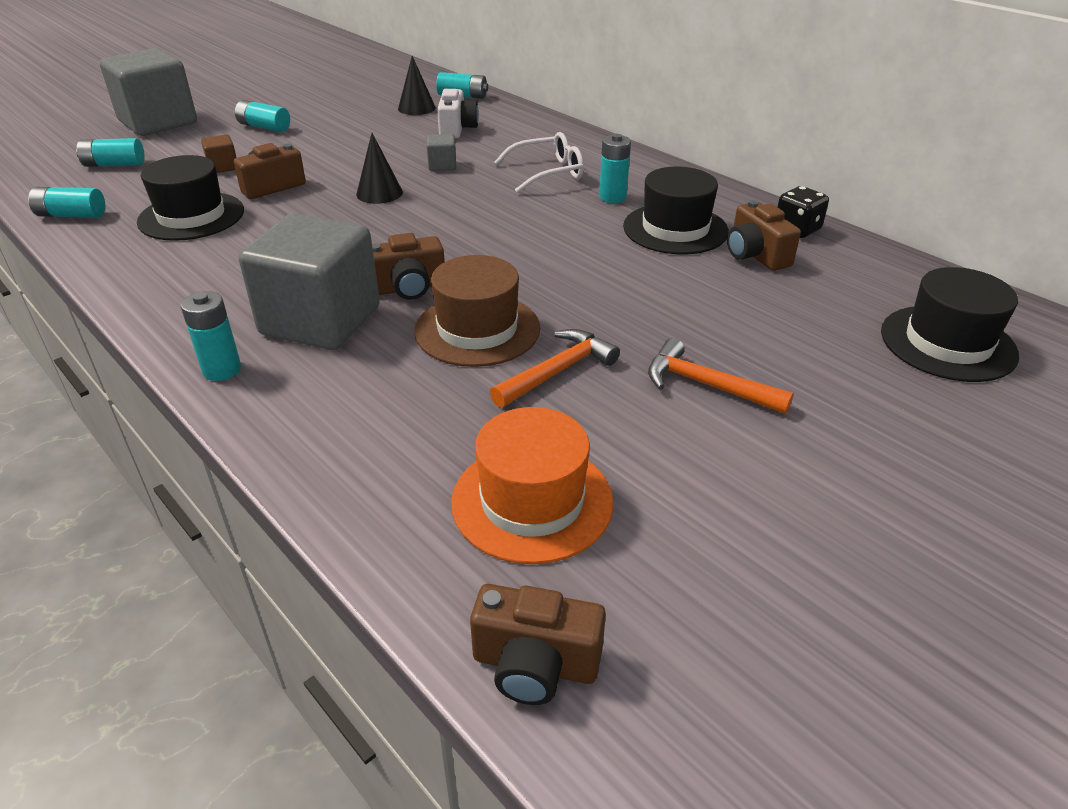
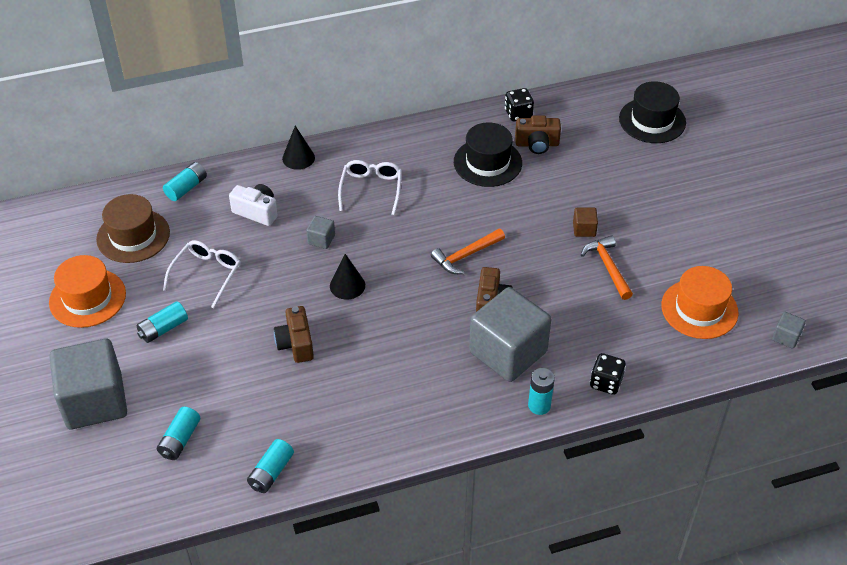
camera: 65 degrees left, 10 degrees up
black hat [137,155,244,241] -> none
brown cube [201,134,237,173] -> brown cube moved to [573,207,598,237]
black cone [398,56,436,115] -> black cone moved to [282,126,315,170]
brown hat [414,255,540,367] -> brown hat moved to [96,194,170,263]
brown camera [470,584,606,705] -> grey cube [772,312,806,349]
turquoise battery [599,134,631,203] -> none
orange hammer [648,338,794,414] -> orange hammer moved to [431,229,505,274]
none -> orange hat [49,255,126,328]
none -> white glasses [163,240,241,308]
none -> black dice [590,353,626,395]

